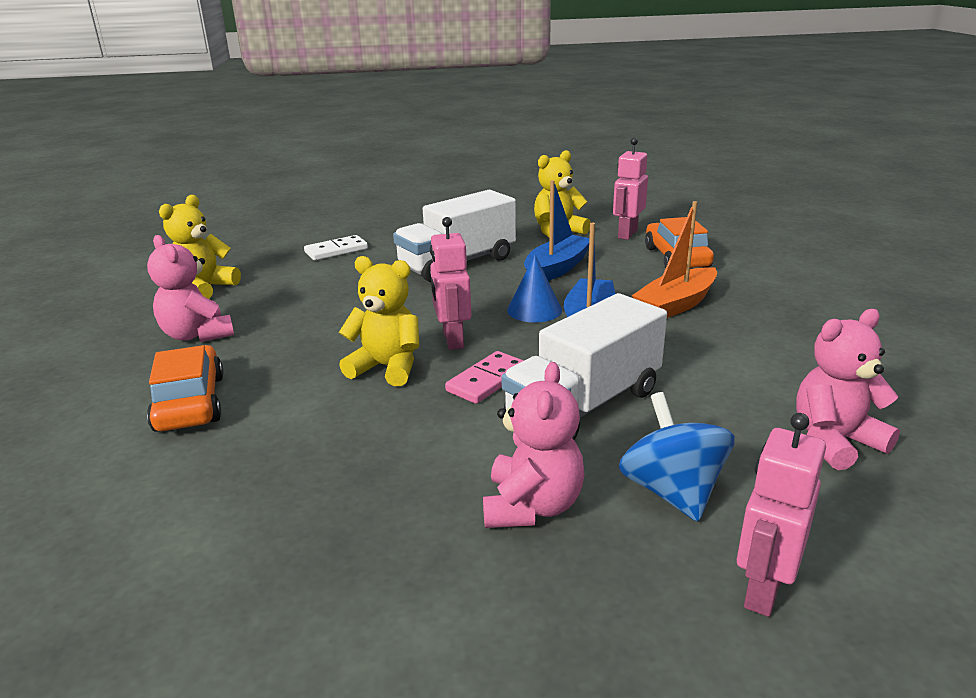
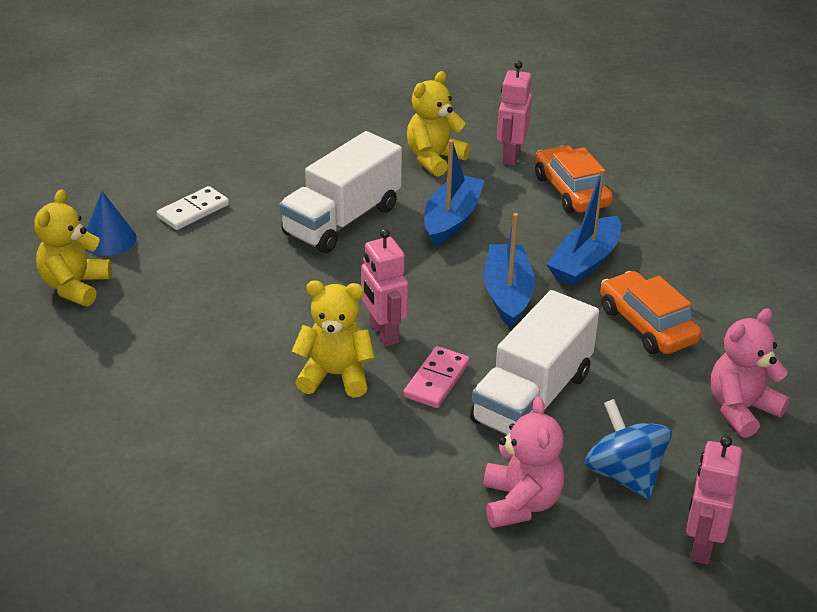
camera: 15 degrees left, 10 degrees up
pink teddy bear [147,235,234,342] -> none
orange car [147,345,224,432] -> orange car moved to [600,271,701,354]
blue cone [507,255,562,323] -> blue cone moved to [85,191,137,256]
orange boat [632,201,717,318] -> blue boat [547,169,621,287]

